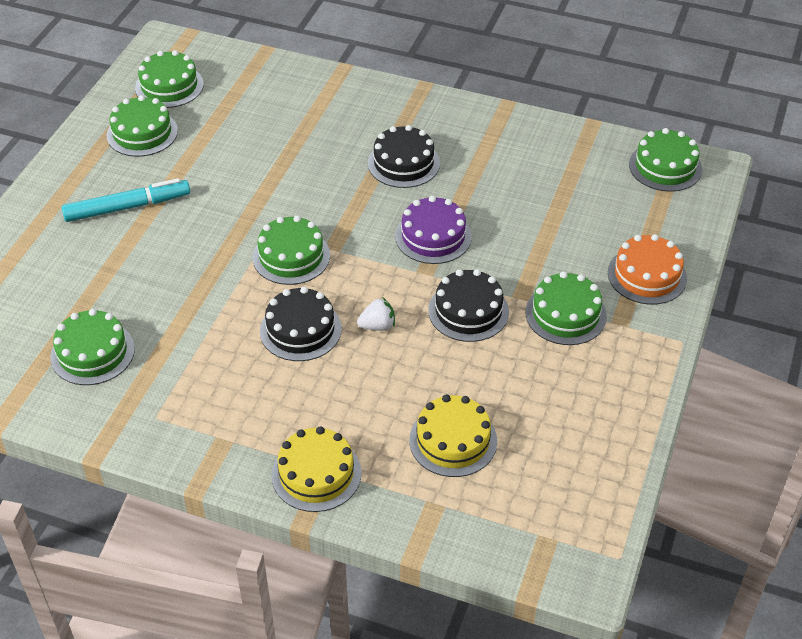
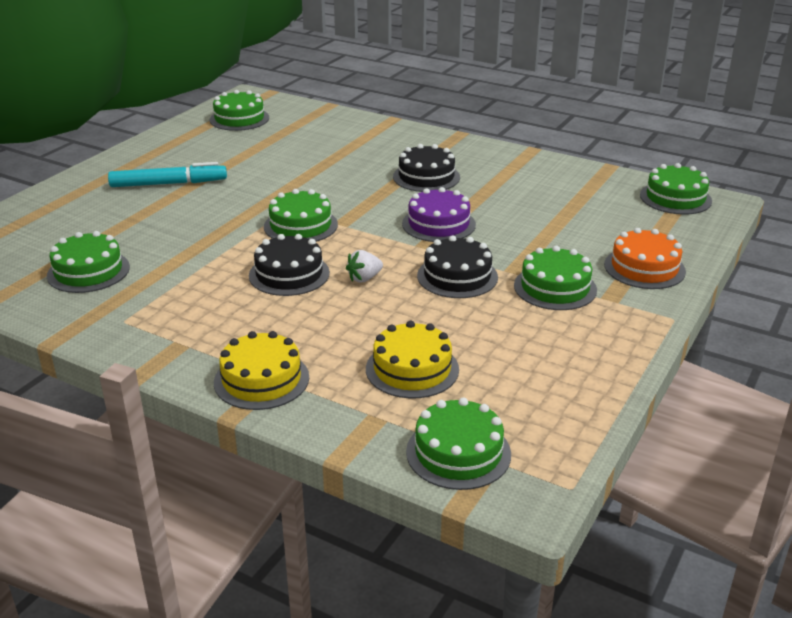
camera: 10 degrees right, 15 degrees down
green cake [107,95,178,157] -> green cake moved to [406,397,511,490]
white strawberry [357,297,395,331] -> white strawberry turned 150 degrees clockwise [346,250,383,283]

